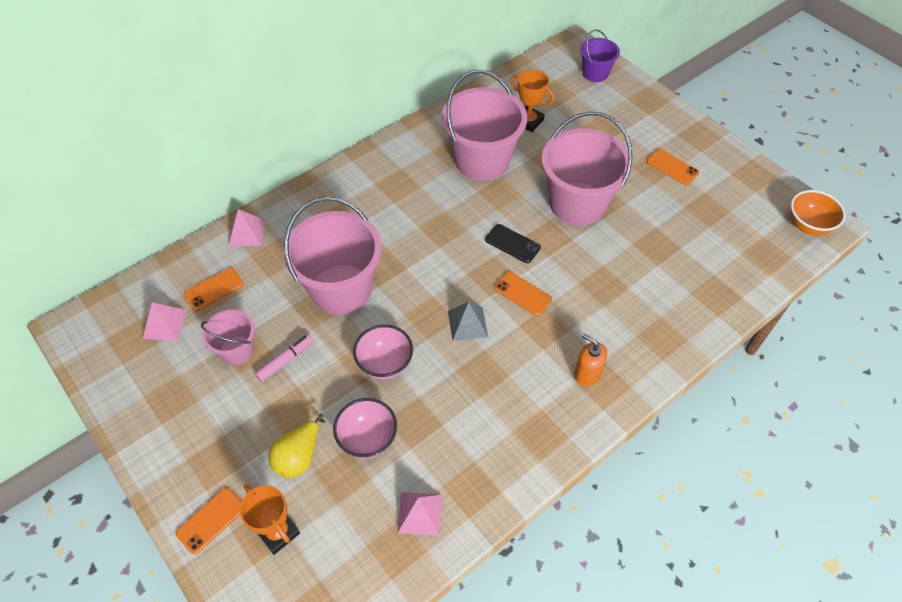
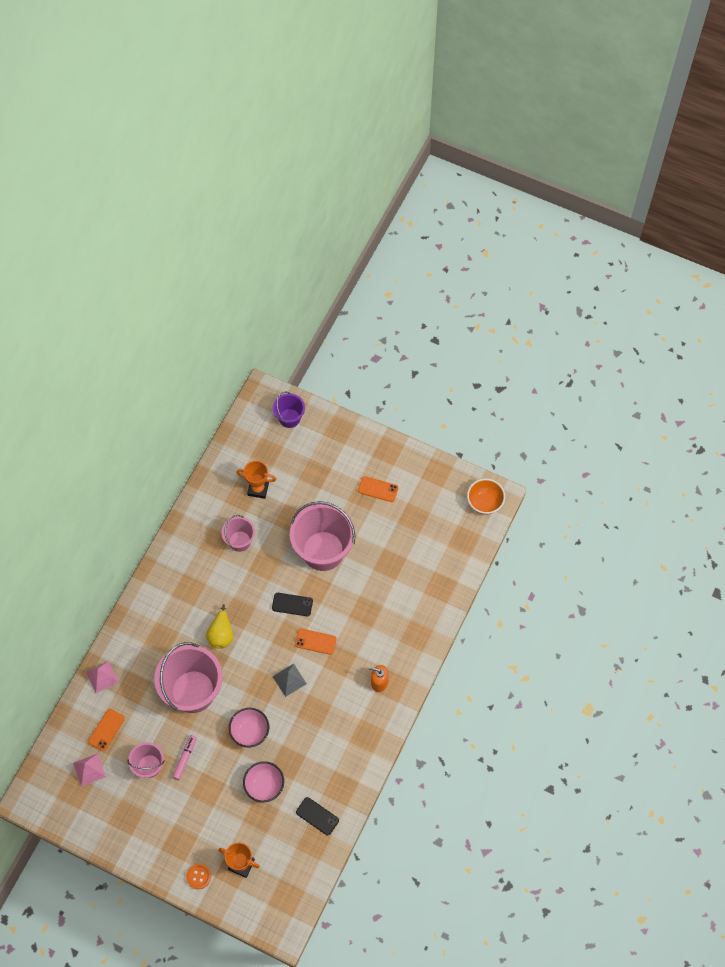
camera: 25 degrees left, 10 degrees up
orange phone [176,487,242,555] -> orange button [186,864,211,889]
yellow pear [269,413,325,478] -> yellow pear moved to [206,604,233,649]
pink pyramid [397,492,442,535] -> black phone [296,797,339,835]
pink bucket [442,70,527,181] -> pink bucket [221,515,255,552], size x0.52

